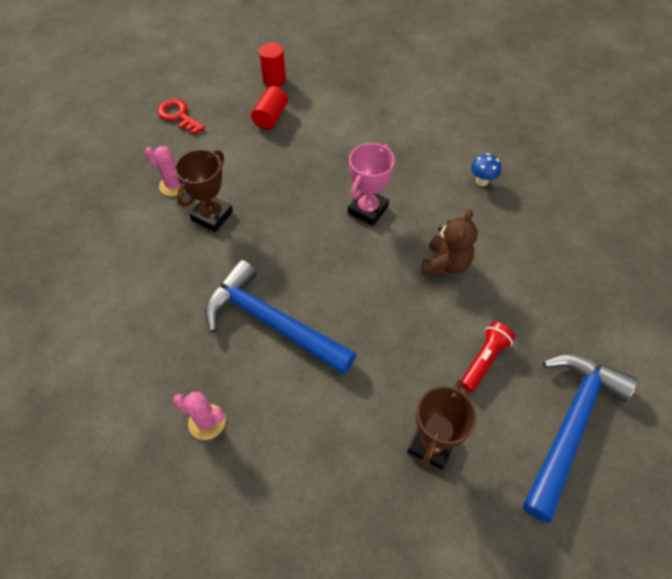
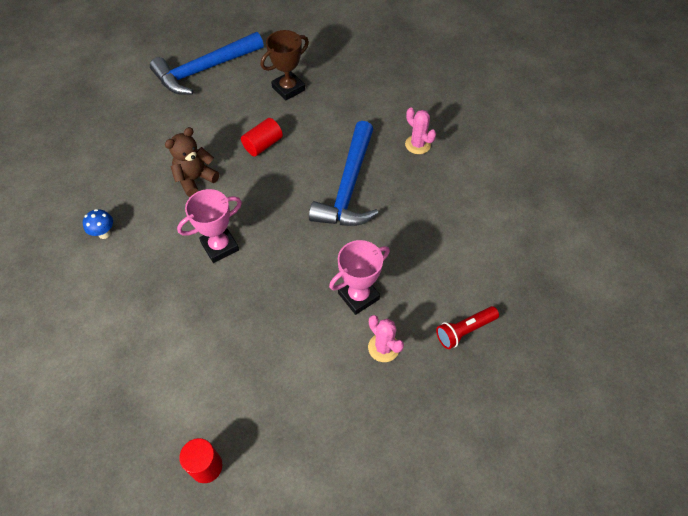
camera: 155 degrees left, 0 degrees up
red key [158,99,205,135] -> none
brown trophy [175,149,233,232] -> pink trophy [329,240,390,315]
blue hammer [205,260,356,375] -> blue hammer turned 45 degrees clockwise [309,121,379,226]
red cylinder [251,86,288,130] -> red cylinder moved to [241,118,283,157]
red flashlight [461,322,515,392] -> red flashlight moved to [436,306,499,349]

